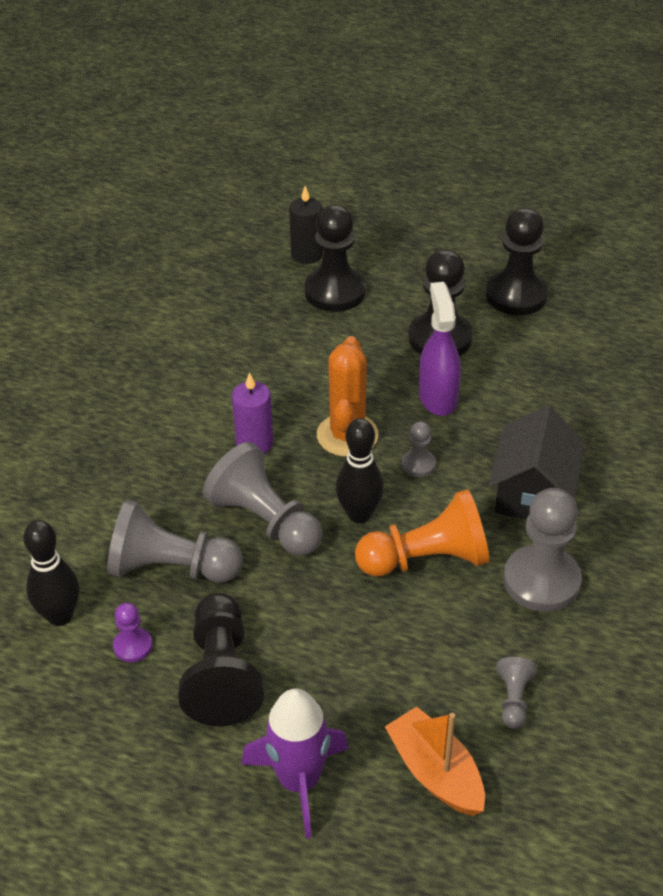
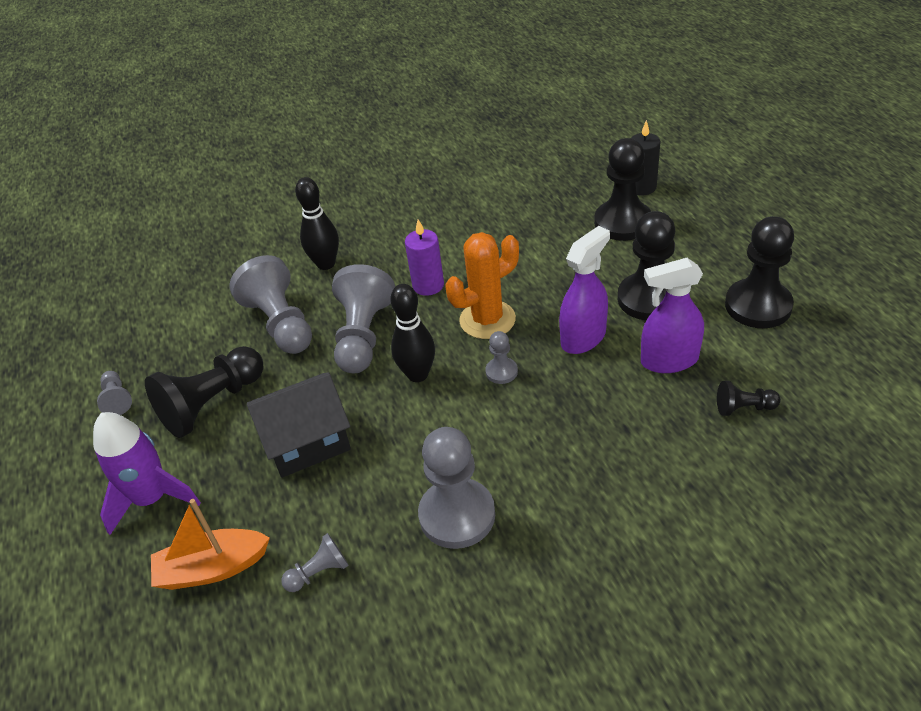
camera: 55 degrees right, 0 degrees up
black bowling pin [23,520,80,626] -> black bowling pin moved to [295,177,339,270]
purple pawn [113,603,152,662] -> none
orange pawn [355,489,489,576] -> none
orange boat [385,706,485,816] -> orange boat turned 120 degrees counterclockwise [151,499,270,590]
black house [489,406,585,519] -> black house moved to [247,372,351,478]
none -> grey pawn [97,371,132,415]
none -> purple spray bottle [641,258,704,373]
none -> black pawn [717,381,781,416]

